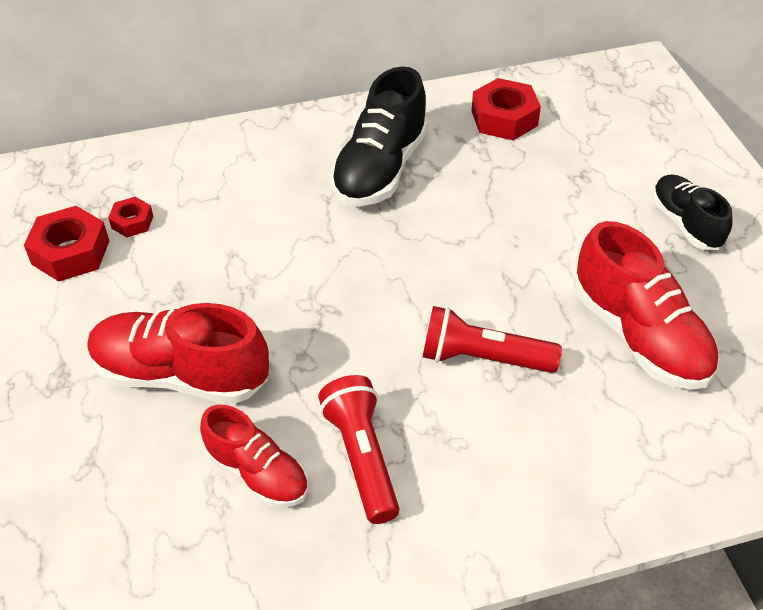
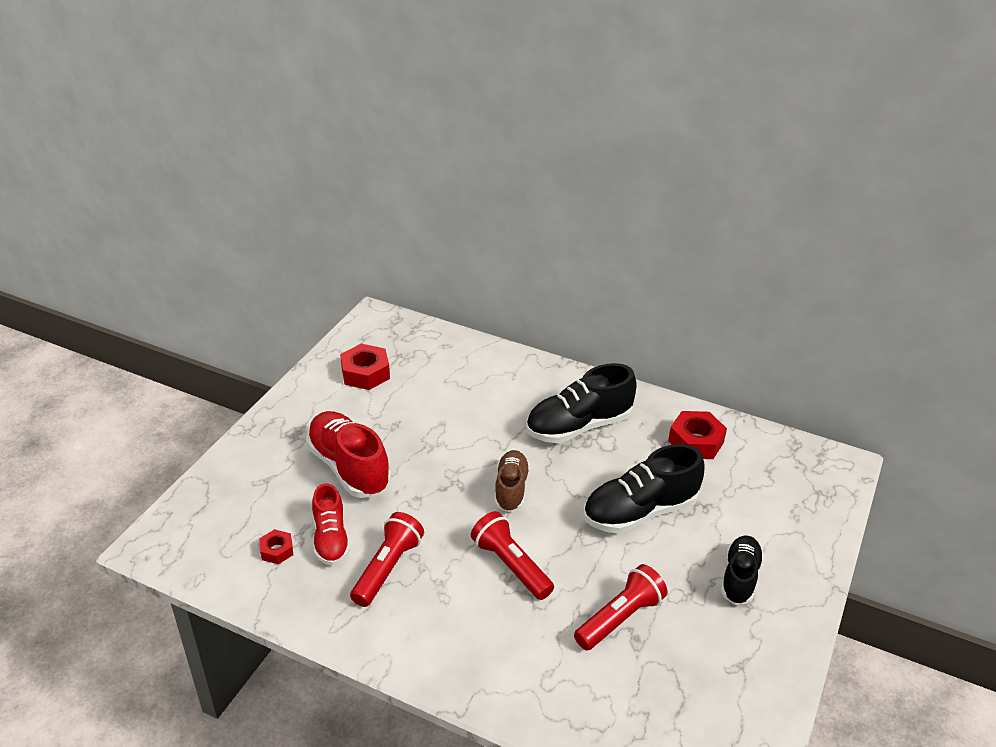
camera: 40 degrees right, 10 degrees down
red nut [108,197,153,237] -> red nut moved to [259,529,293,564]
red shoe [574,221,719,390] -> red flashlight [574,564,668,650]
none -> brown shoe [495,450,530,512]
none -> black shoe [583,444,705,534]

